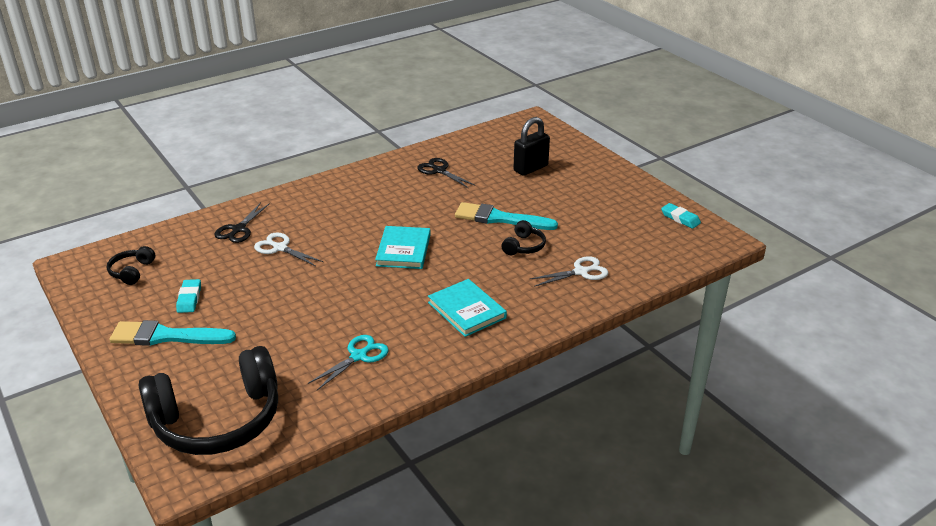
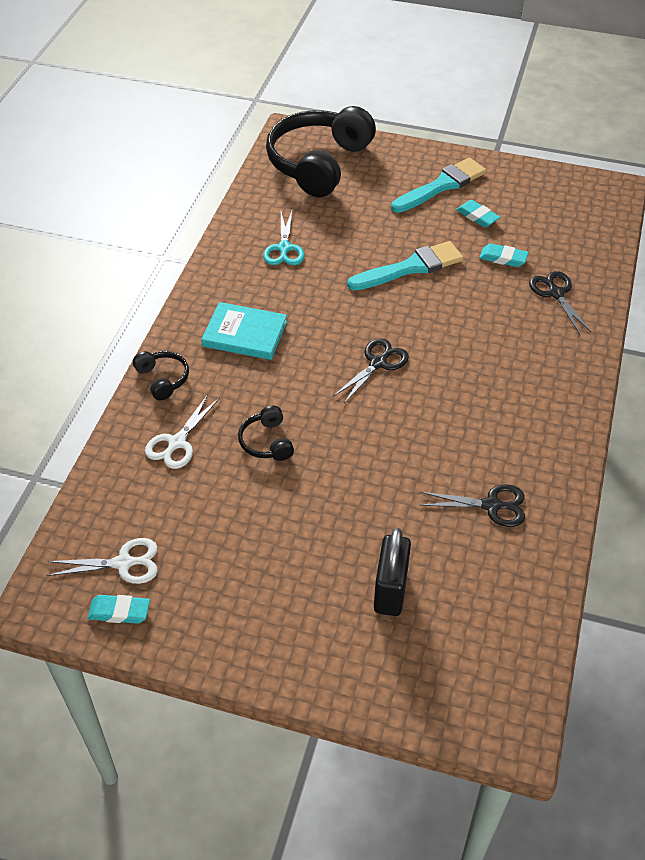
camera: 140 degrees right, 15 degrees up
black headphones [107,246,155,285] -> black headphones moved to [133,351,189,401]
white scissors [254,233,323,266] -> white scissors moved to [47,538,158,584]
turquoise book [375,226,431,269] -> black scissors [333,338,409,403]
turquoise brush [455,202,558,230] -> turquoise brush moved to [347,241,463,291]
none -> turquoise eraser [479,243,529,267]

